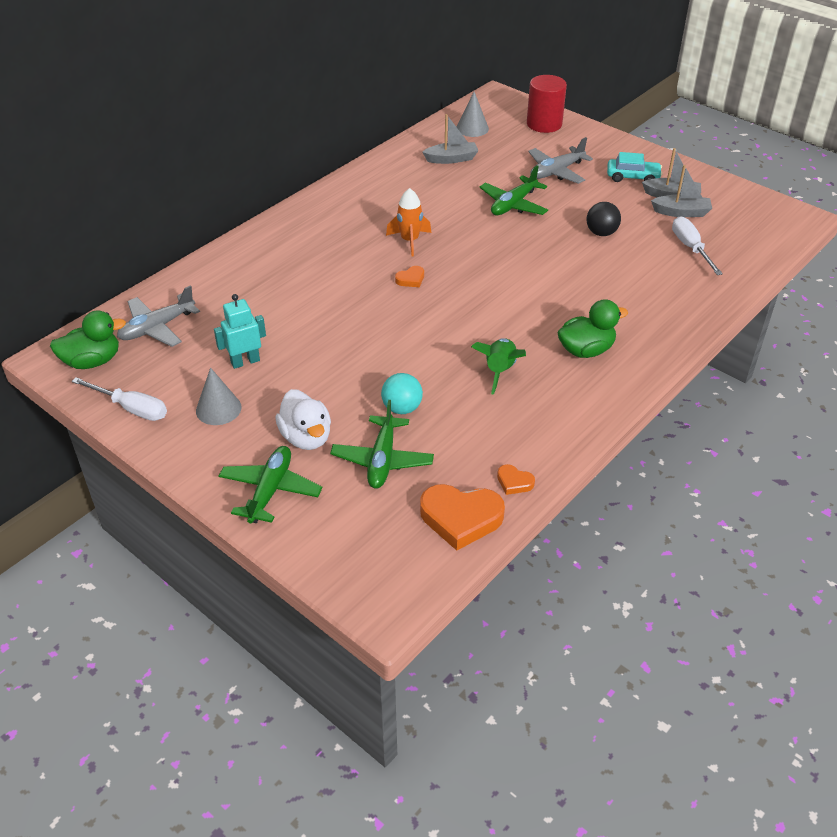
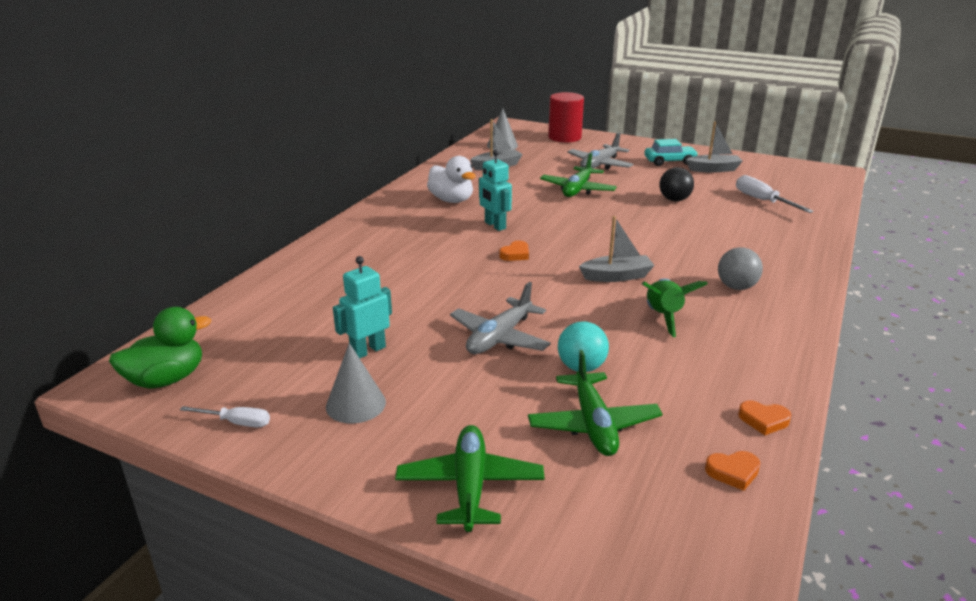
camera: 15 degrees left, 15 degrees down
white screwdriver [72,377,167,421] -> white screwdriver [180,406,270,427], size x0.62
grey plane [117,285,200,347] -> grey plane moved to [450,282,551,354]
white duck [275,389,331,450] -> white duck moved to [427,156,476,203]
orange rocket [386,188,431,257] -> turquoise robot [479,150,512,231]
orange heart [420,484,505,551] -> orange heart [705,451,760,491], size x0.48
green duck [557,299,628,358] -> grey ball [718,247,763,290]
grey boat [651,165,712,217] -> grey boat moved to [579,216,655,282]

